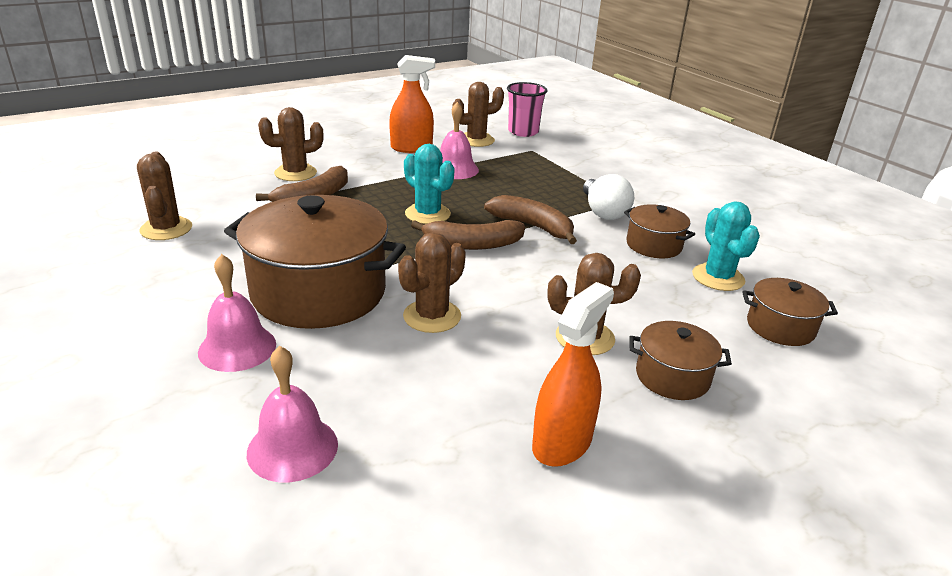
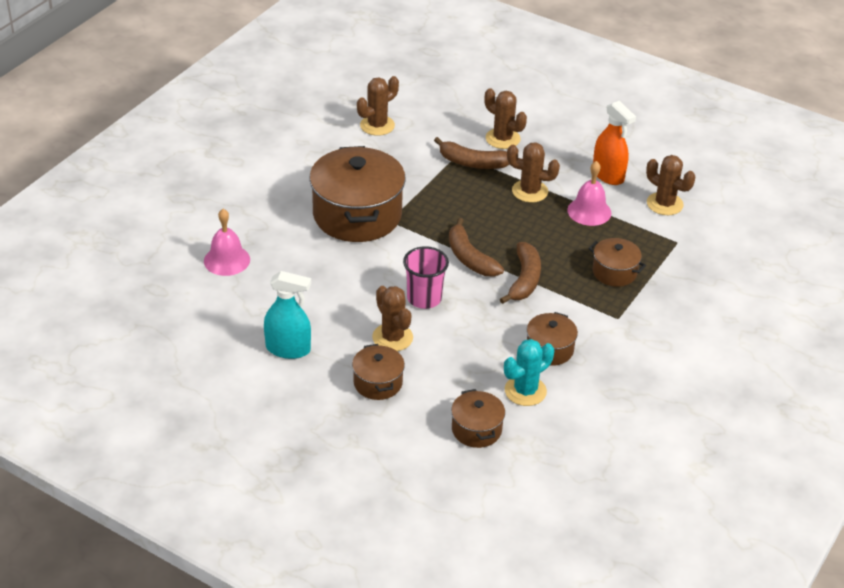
camera: 65 degrees right, 10 degrees up
pink bell [198,254,276,372] -> none
brown cactus [398,232,466,333] -> brown cactus moved to [507,142,560,203]
turquoise cactus [404,144,455,224] -> none
pink cup [507,82,547,137] -> pink cup moved to [403,246,449,309]
orange spray bottle [532,282,614,467] -> turquoise spray bottle [264,271,311,359]
white light bulb [583,174,634,220] -> none
none -> brown pot [588,238,646,287]

